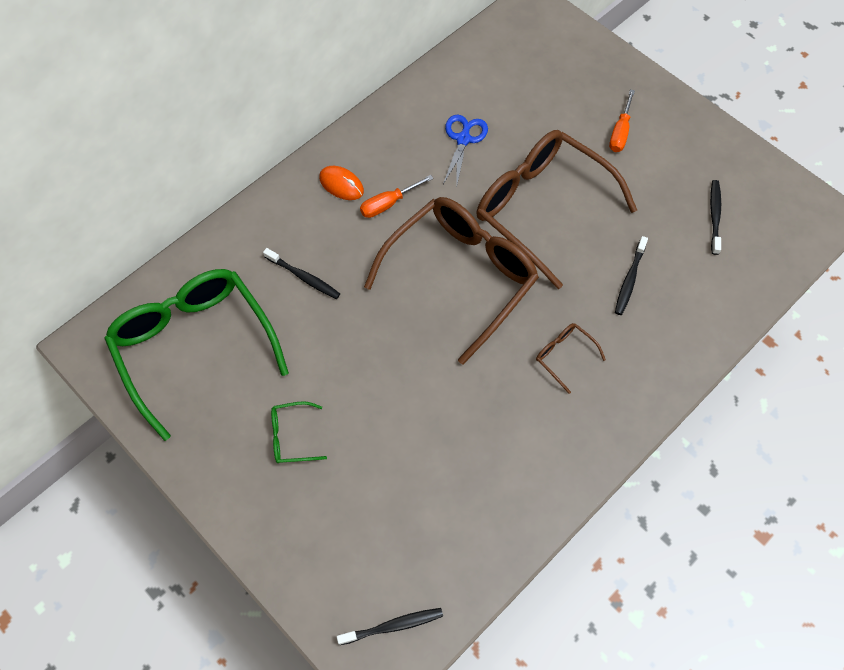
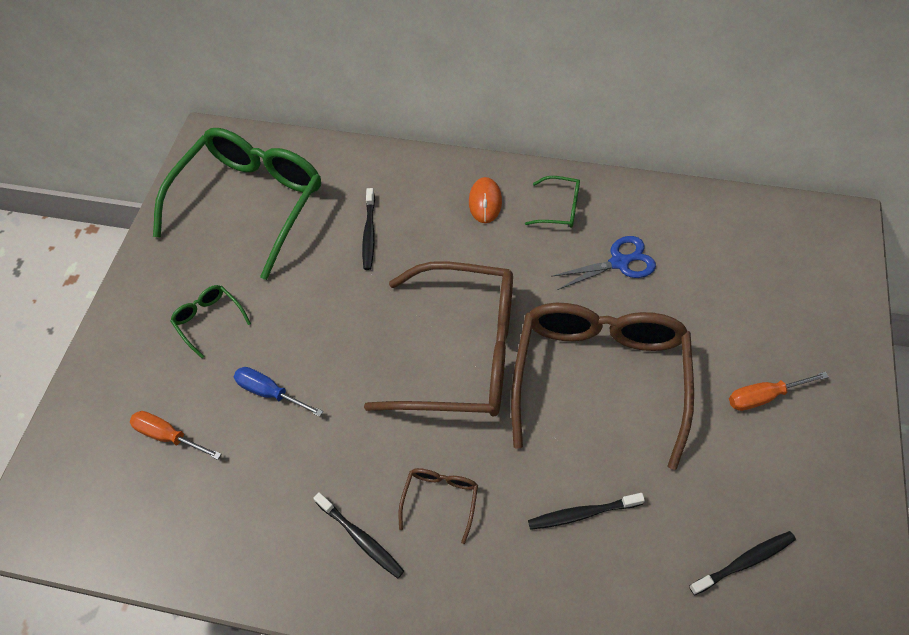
camera: 60 degrees right, 5 degrees down
black toothbrush [337,608,443,645] -> black toothbrush moved to [313,492,404,579]
orange screwdriver [360,175,433,218] -> orange screwdriver moved to [130,411,221,460]
none -> blue screwdriver [234,367,323,417]
none -> green glasses [525,176,580,228]

